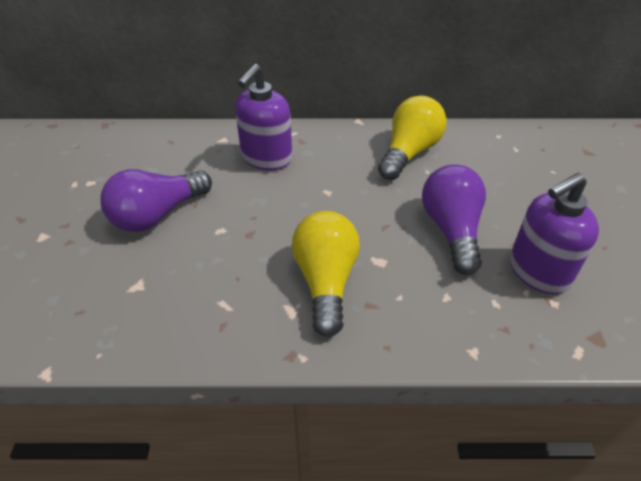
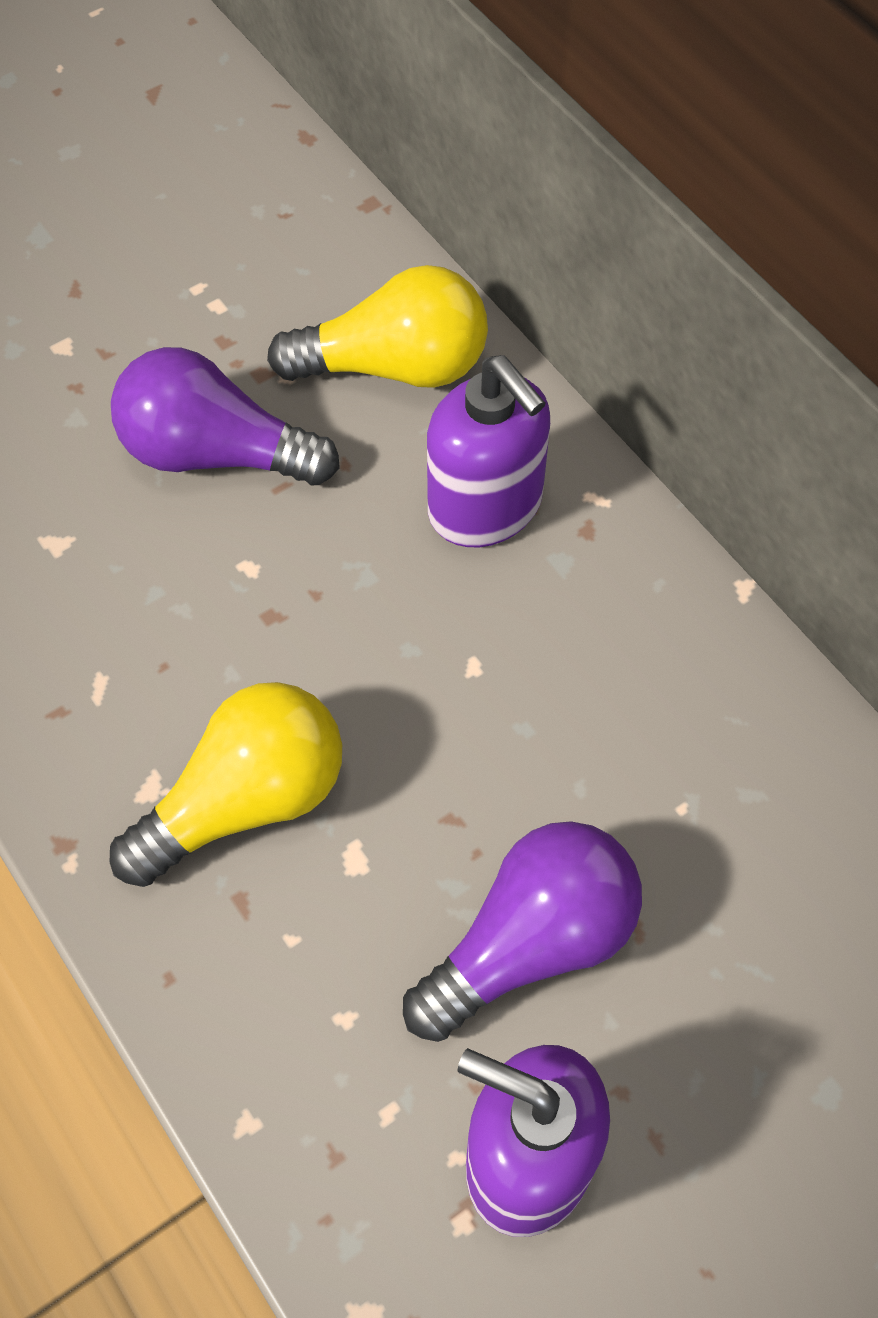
camera: 55 degrees right, 15 degrees up
purple soap dispenser [235,64,292,170] -> purple soap dispenser turned 120 degrees counterclockwise [427,355,550,547]
yellow light bulb [378,96,447,180] -> yellow light bulb moved to [267,265,488,388]

